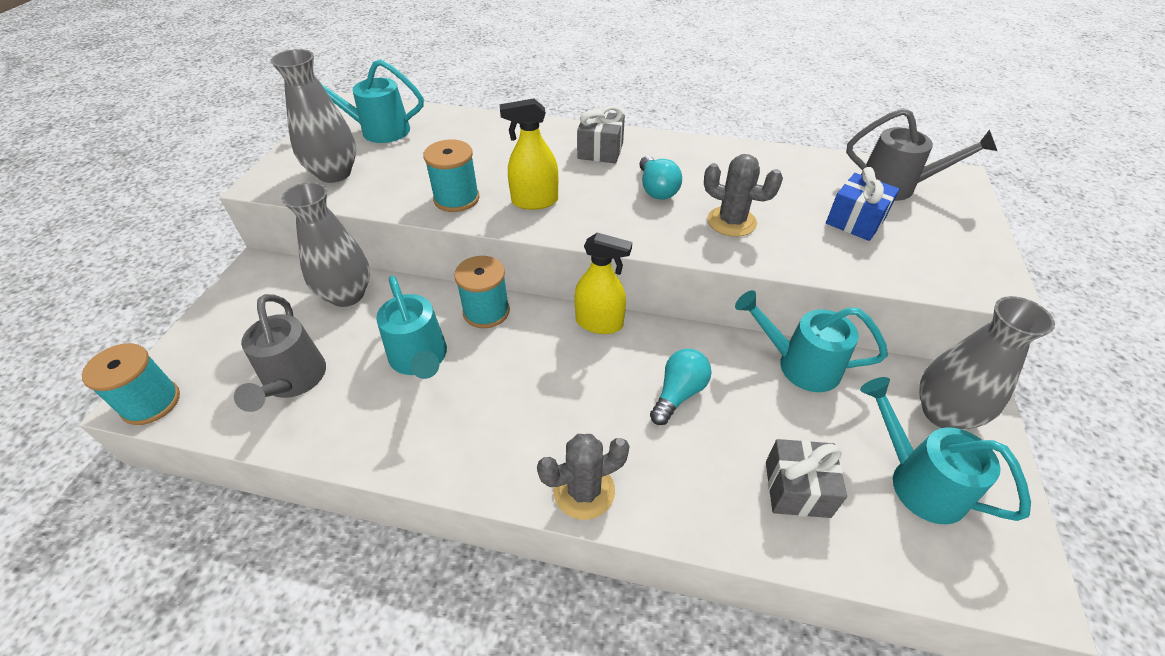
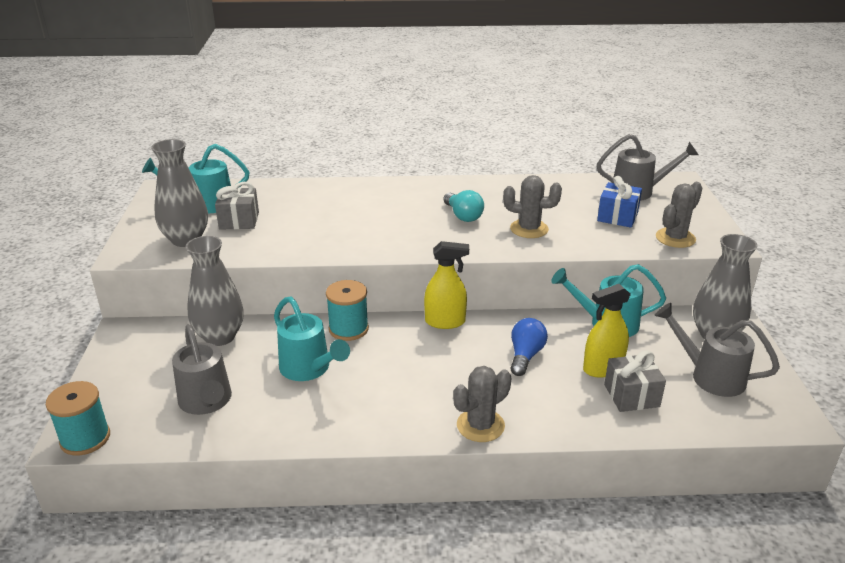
camera: 15 degrees left, 15 degrees down
turquoise spool [423,139,479,212] -> none
yellow spray bottle [500,99,558,210] -> yellow spray bottle moved to [583,284,631,378]
grey gift [577,105,625,163] -> grey gift moved to [215,182,259,230]
turquoise light bulb [650,349,712,425] -> blue light bulb [511,318,548,376]
turquoise watering can [860,377,1031,524] -> grey watering can [654,303,780,397]
none -> grey cactus [656,182,702,248]

